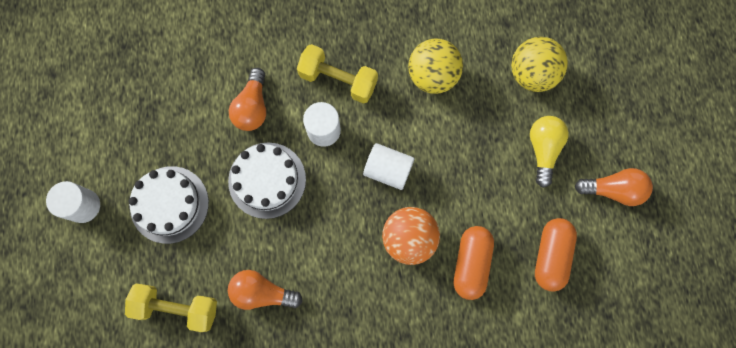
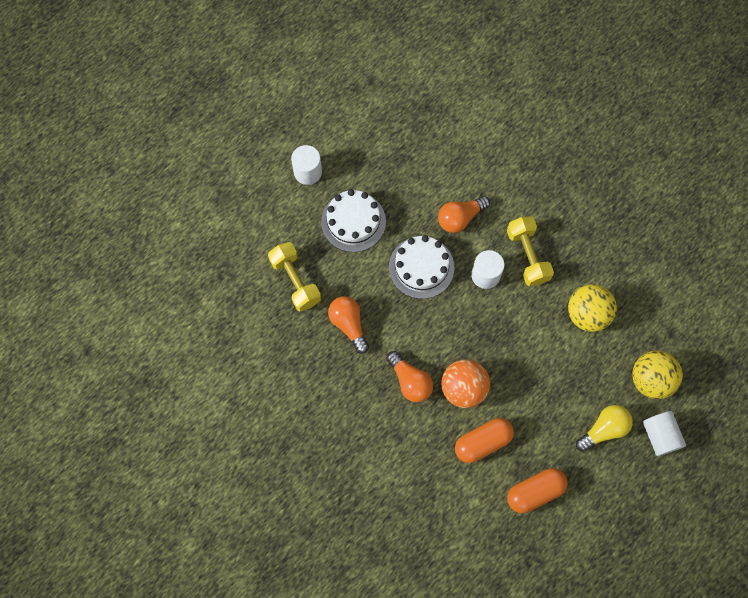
camera: 50 degrees right, 5 degrees down
white cylinder [363,143,415,190] -> white cylinder moved to [643,411,686,456]
orange light bulb [575,168,653,206] -> orange light bulb moved to [386,351,433,402]

